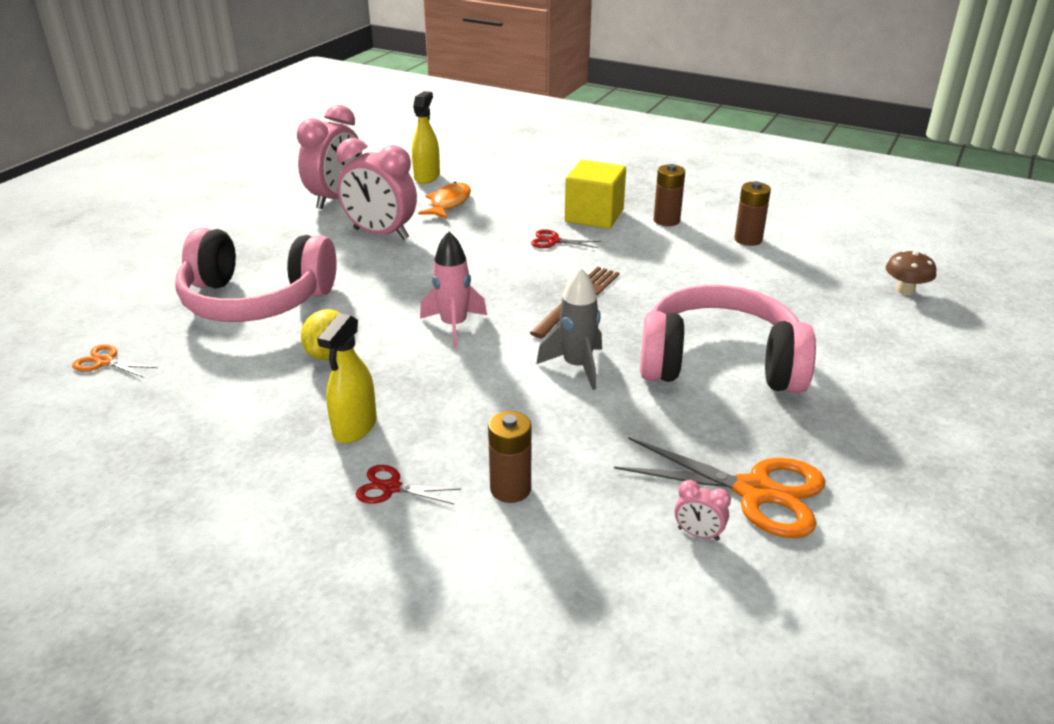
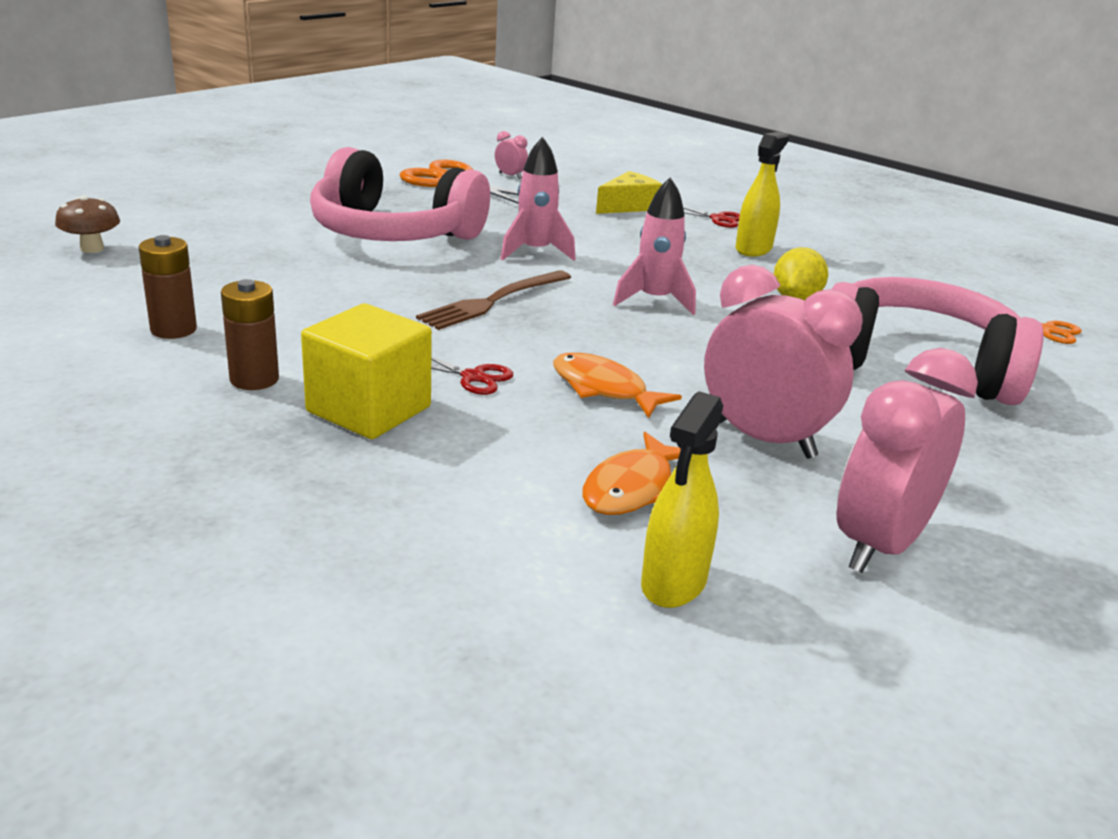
camera: 170 degrees left, 5 degrees down
brown battery [488,411,531,503] -> yellow cheese [596,171,662,214]
grey rocket [536,268,602,390] -> pink rocket [501,137,576,261]
none -> orange fish [553,353,682,418]

